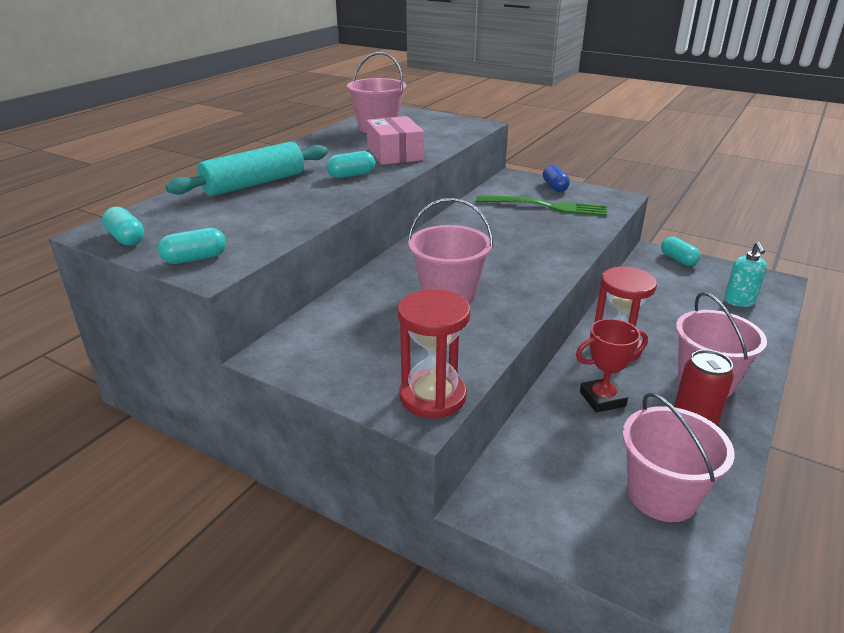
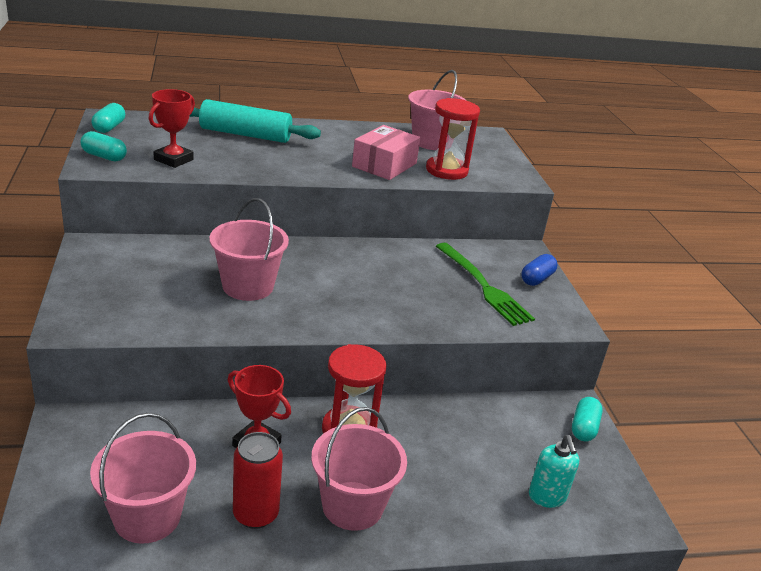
camera: 45 degrees right, 0 degrees up
turquoise capsule [327,151,375,178] -> none
red hourglass [398,289,471,418] -> red hourglass moved to [426,98,480,180]
turquoise soap dispenser [724,242,767,307] -> turquoise soap dispenser turned 60 degrees counterclockwise [529,435,579,508]
none -> red trophy [149,89,195,168]

